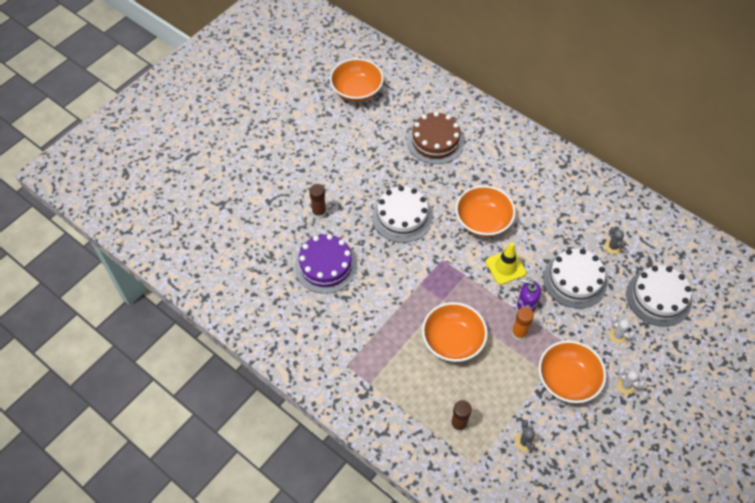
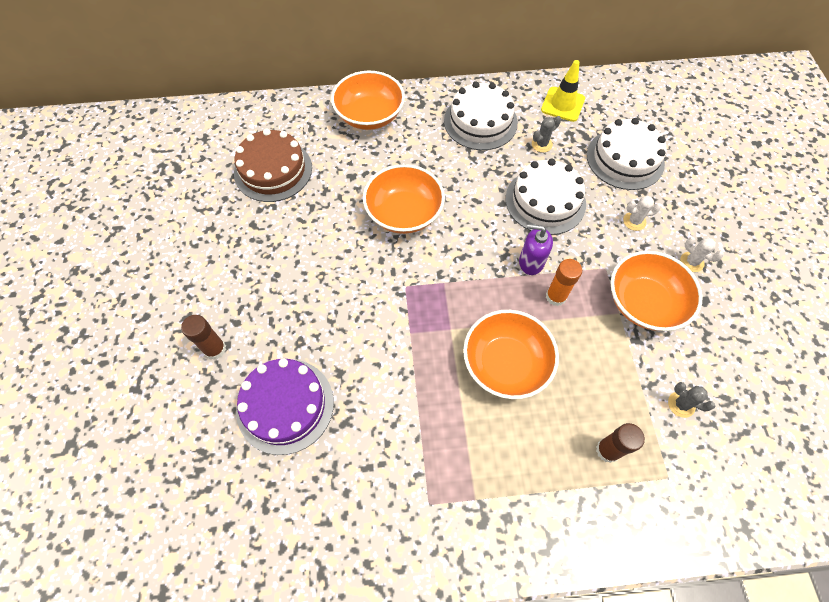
camera: 45 degrees left, 5 degrees up
orange bowl [330,58,384,102] -> orange bowl moved to [331,71,405,130]
white cake [372,186,433,243] -> white cake moved to [444,82,518,150]
yellow traffic cone [486,242,526,285] -> yellow traffic cone moved to [541,60,585,122]
purple soap dispenser [517,279,541,312] -> purple soap dispenser turned 45 degrees clockwise [519,224,553,275]
grey cactus [605,227,626,254] -> grey cactus turned 60 degrees counterclockwise [532,116,561,152]
white cactus [617,368,645,394] -> white cactus turned 45 degrees clockwise [680,237,724,272]

